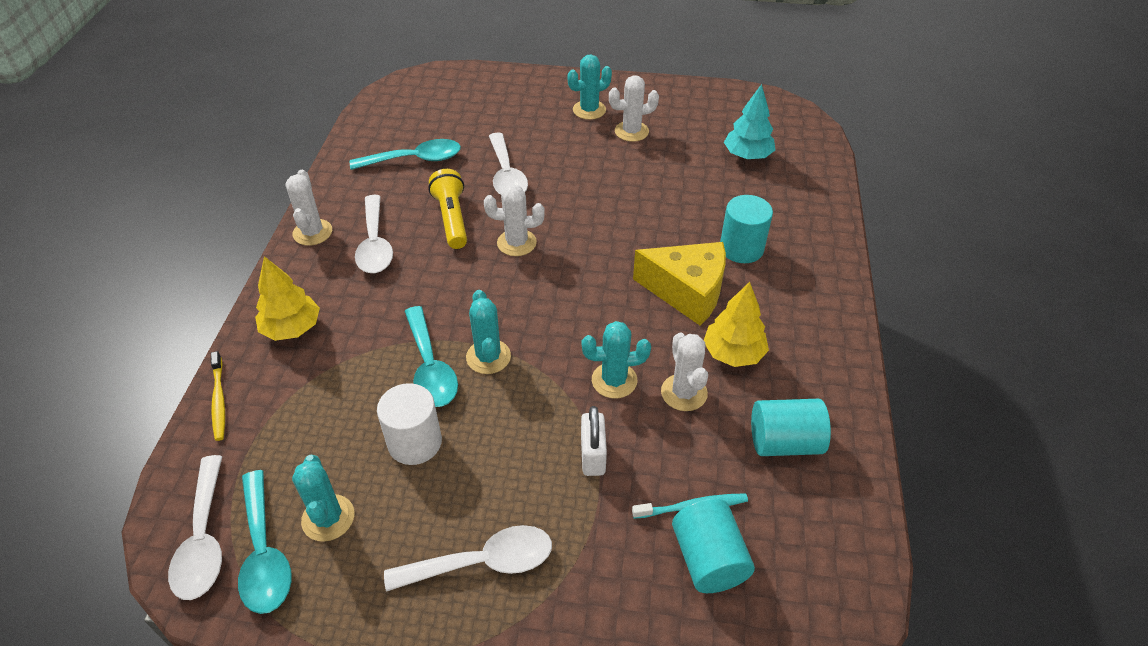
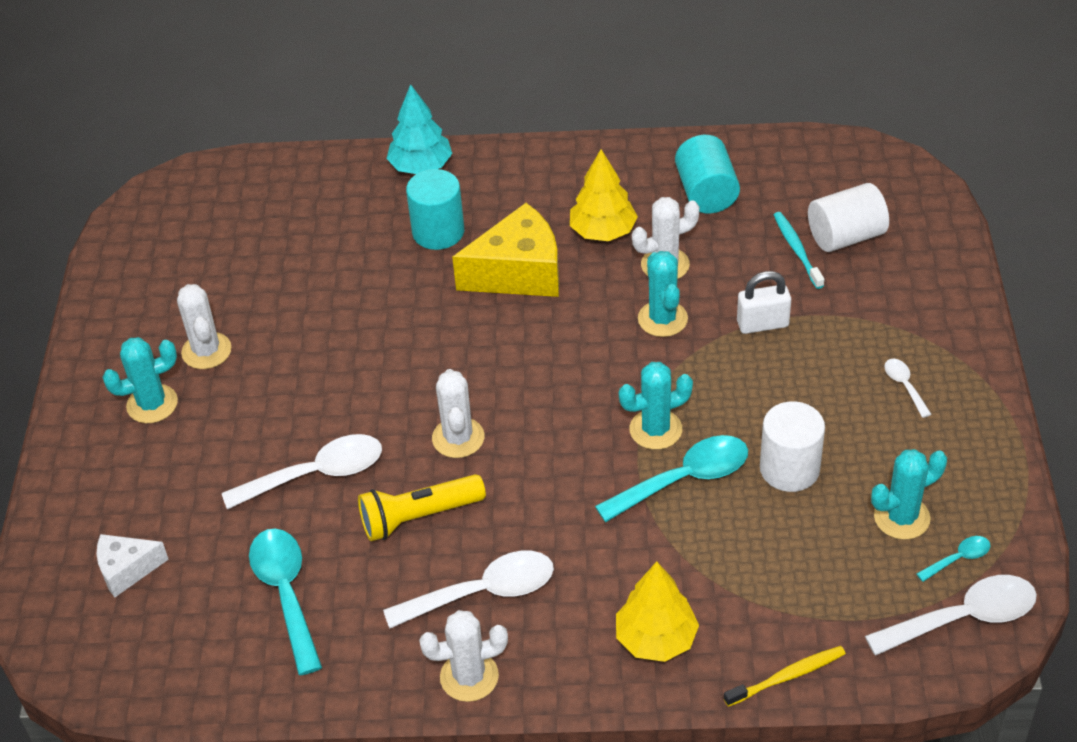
camera: 95 degrees left, 0 degrees up
turquoise spoon [238,470,292,614] -> turquoise spoon [916,536,990,582], size x0.48
white spoon [384,525,552,592] -> white spoon [884,358,931,418], size x0.48
turquoise cactus [568,55,612,120] -> turquoise cactus turned 75 degrees counterclockwise [102,337,178,423]
yellow cheese [633,242,726,325] -> yellow cheese turned 60 degrees clockwise [452,203,559,297]
turquoise cylinder [672,499,755,593] -> white cylinder [808,183,889,252]
turquoise tree [724,84,775,159] -> turquoise tree moved to [387,84,452,174]
none -> white cheese [97,534,169,598]

